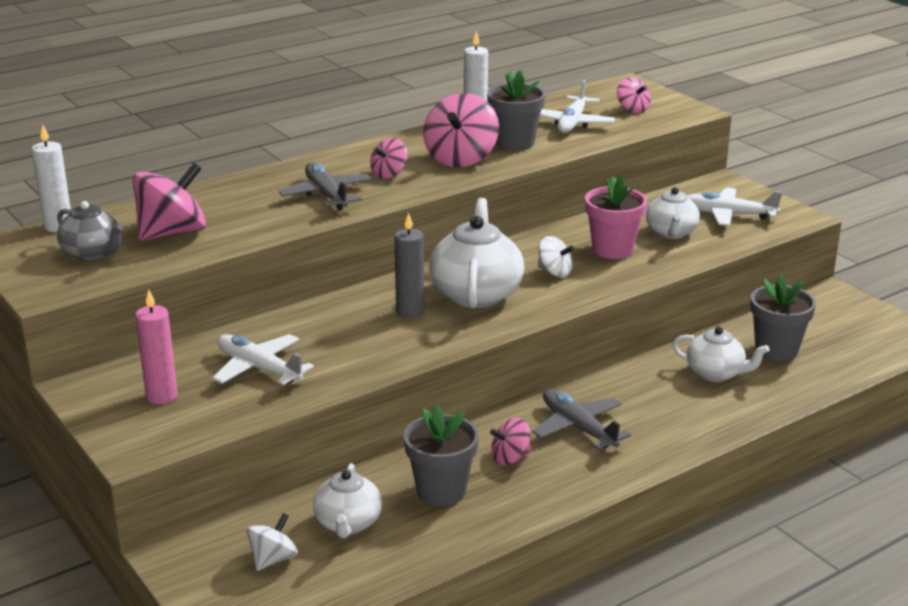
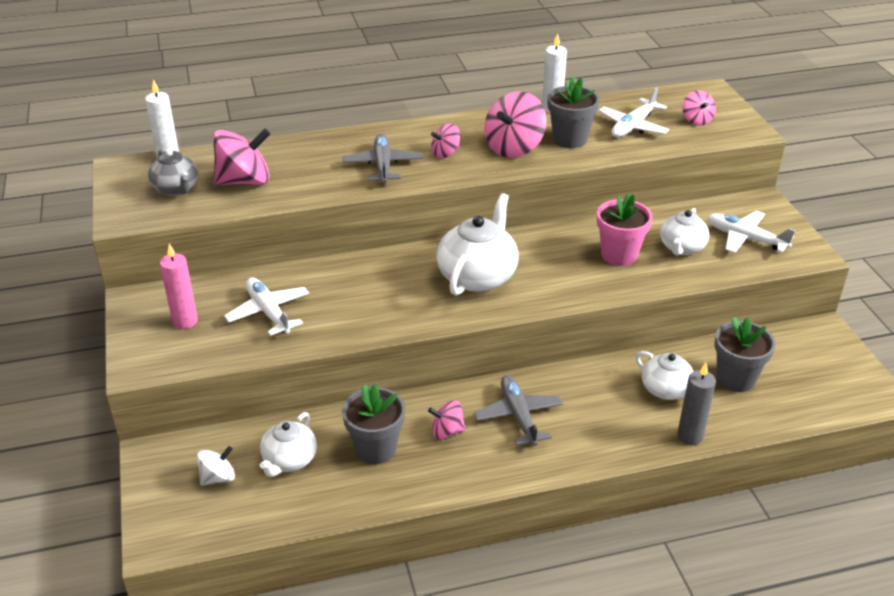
camera: 20 degrees right, 10 degrees up
grey candle [394,212,424,319] -> grey candle moved to [677,363,716,445]
white spinning top [538,236,574,278] -> none

